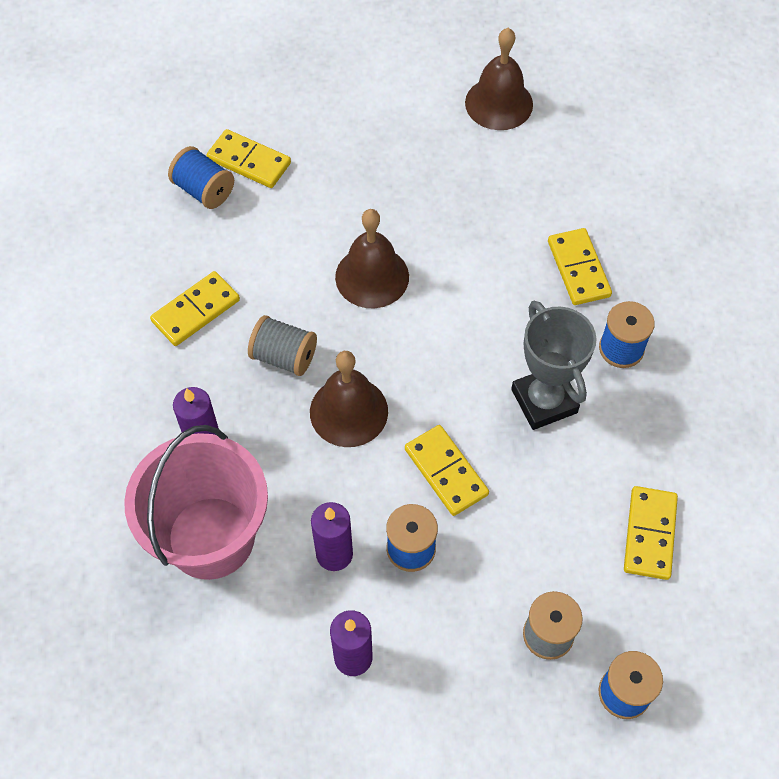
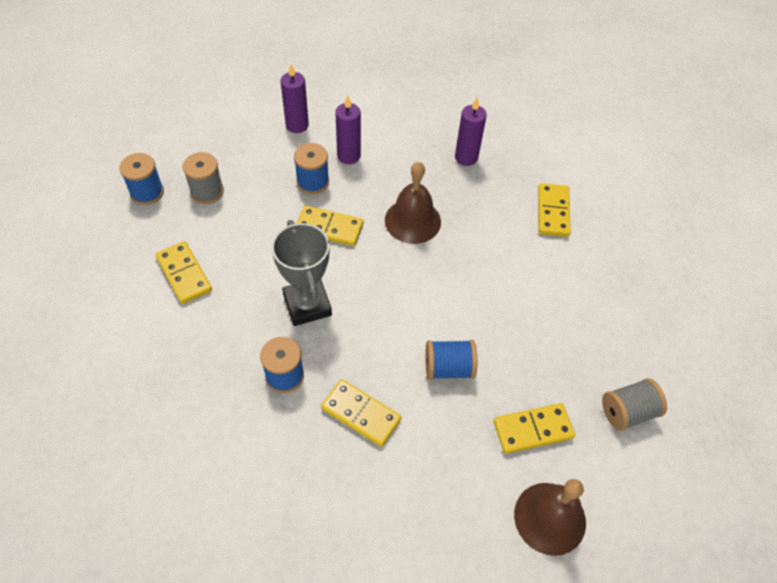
camera: 135 degrees right, 5 degrees down
pink bucket [124,425,268,580] -> none
blue spool [168,146,234,209] -> blue spool moved to [425,340,477,380]
yellow domino [207,129,291,188] -> yellow domino moved to [493,403,575,454]
grey spool [248,315,317,376] -> grey spool moved to [602,378,667,431]
brown bell [335,209,409,308] -> none
grey trophy [511,301,596,430] -> grey trophy turned 45 degrees clockwise [272,220,332,326]

